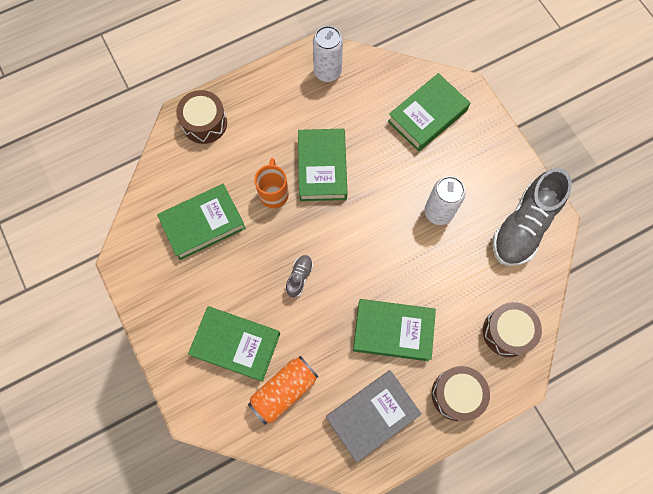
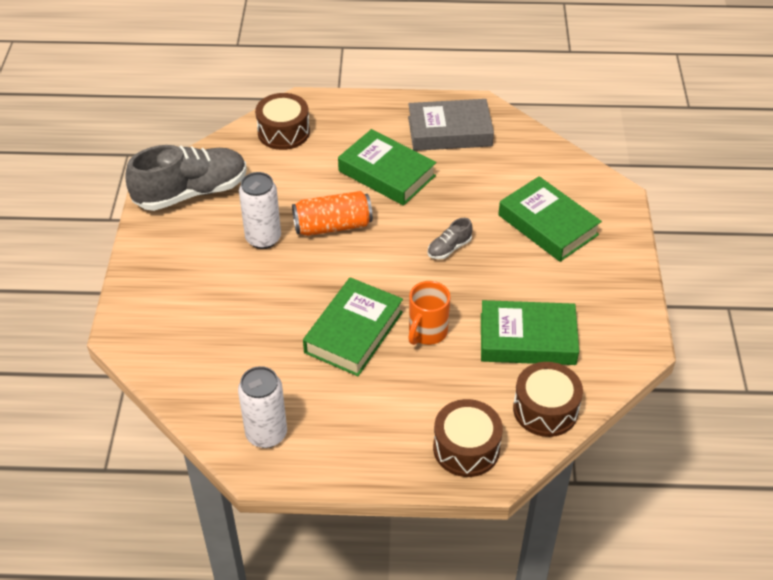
camera: 150 degrees left, 25 degrees down
orange can [248,356,318,424] -> orange can moved to [292,191,373,236]
green book [388,73,470,152] -> none
brown drum [432,366,490,421] -> brown drum moved to [513,362,583,437]

